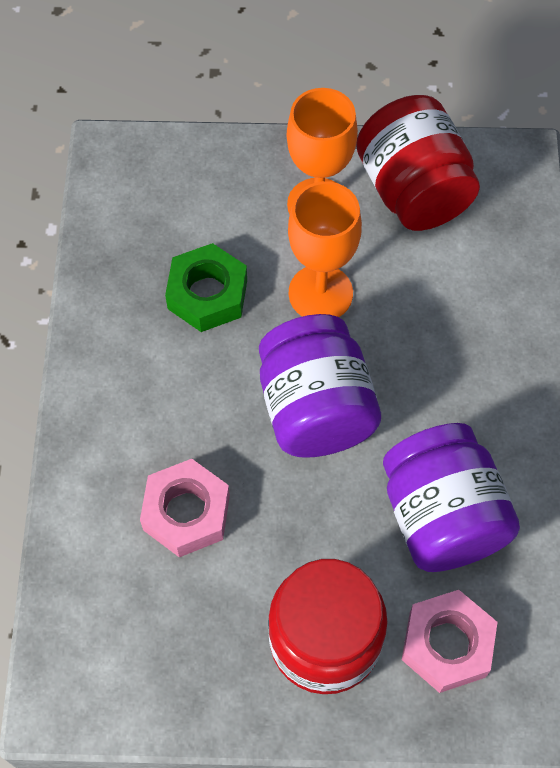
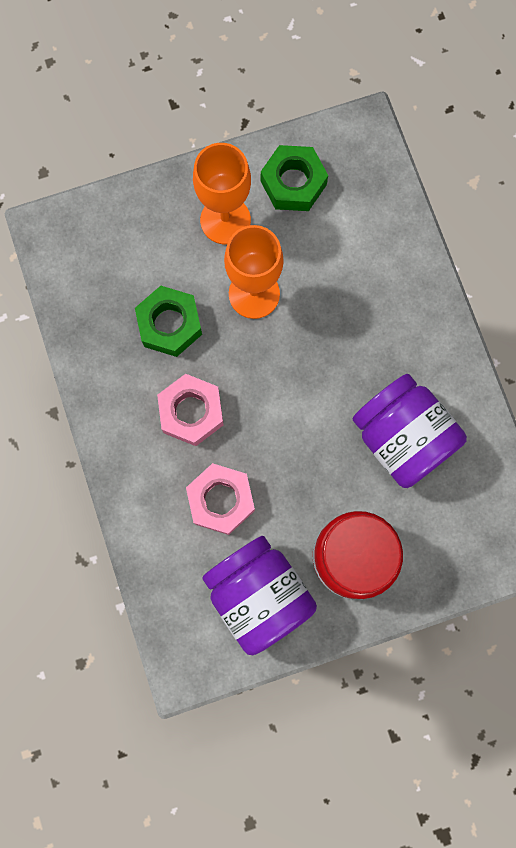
camera: 20 degrees left, 15 degrees up
purple jar [259,314,381,458] -> purple jar moved to [202,536,317,655]
red jar [356,95,480,231] -> green nut [261,145,328,211]
pink nut [402,590,498,693] -> pink nut moved to [157,374,224,446]

